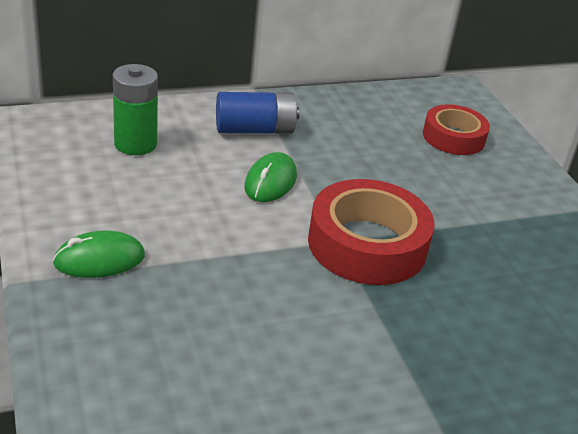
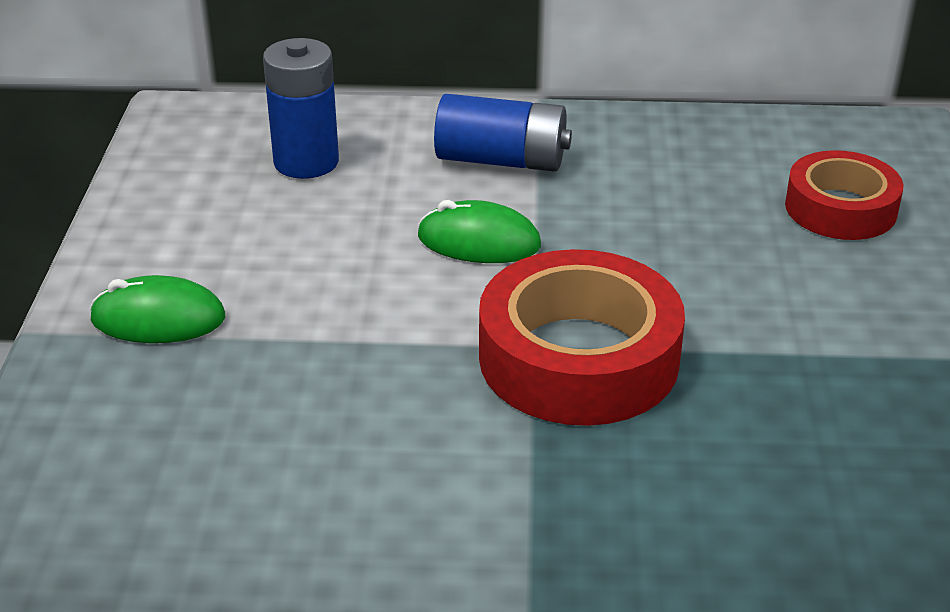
camera: 25 degrees right, 0 degrees up
green battery [113,64,158,155] -> blue battery [263,38,339,179]
green mouse [244,152,297,202] -> green mouse turned 60 degrees clockwise [418,200,541,263]

